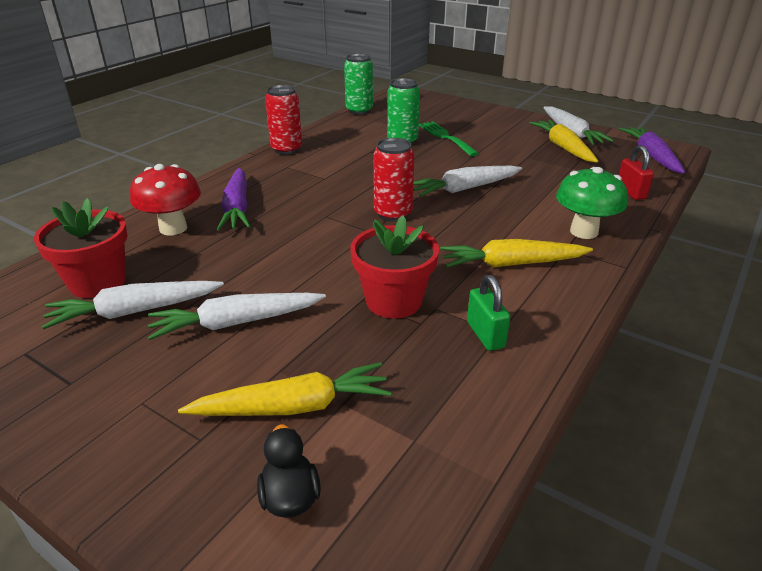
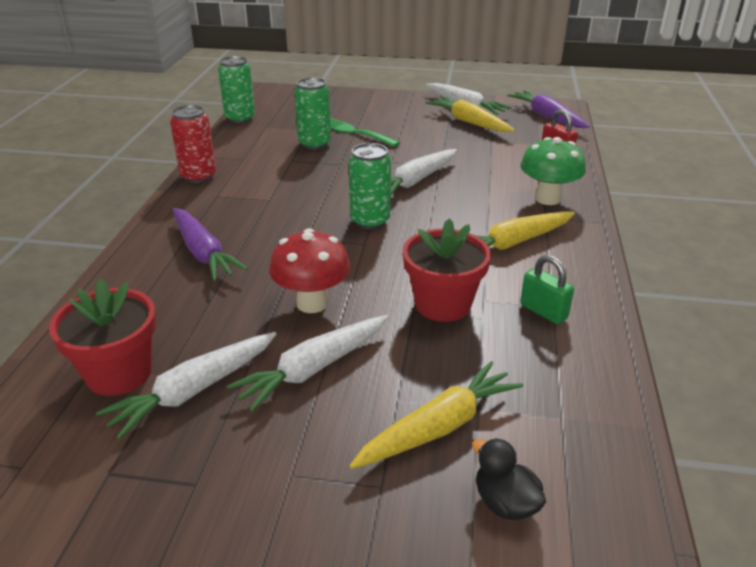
camera: 25 degrees left, 0 degrees up
red mushroom [130,164,201,236] -> red mushroom moved to [269,228,351,313]
red can [373,138,414,222] -> green can [349,143,391,229]

